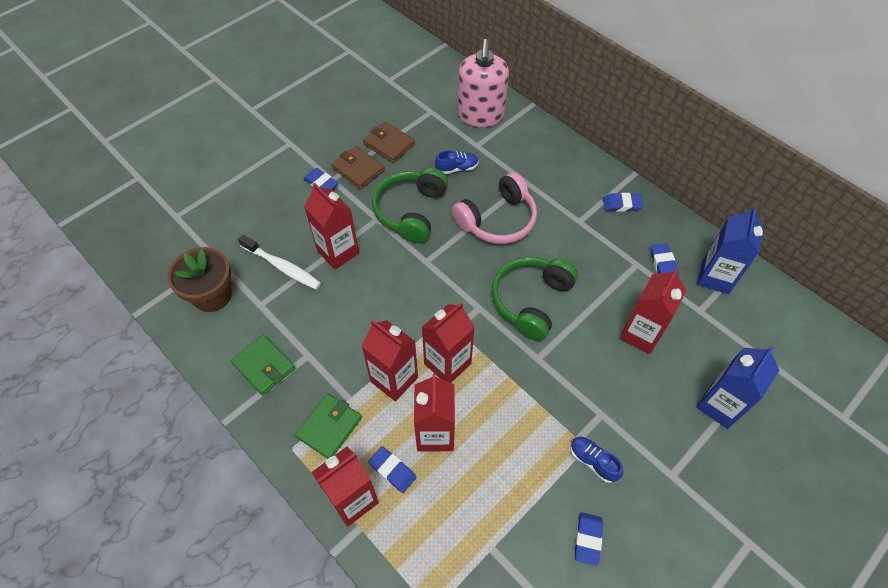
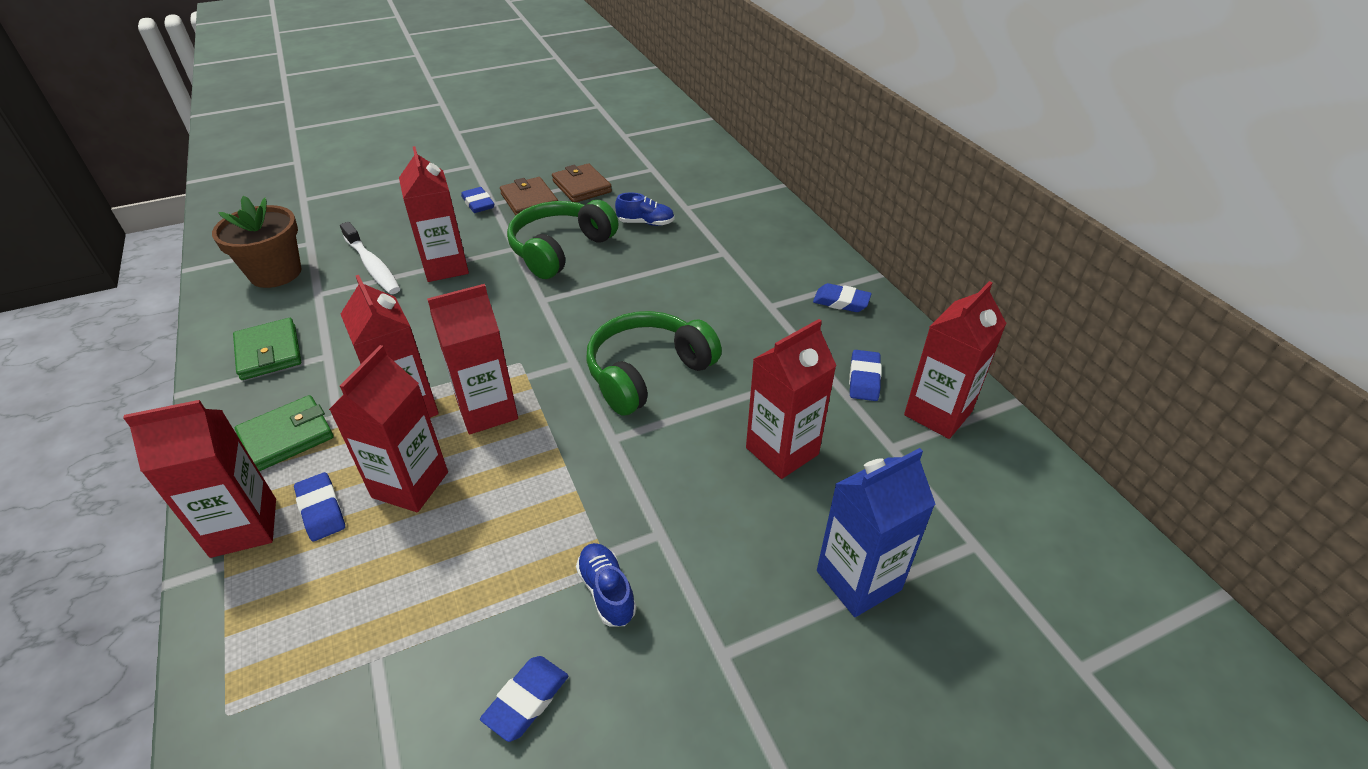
camera: 20 degrees right, 15 degrees down
pink headphones [452,172,537,244] -> none
pink soap dispenser [458,39,509,127] -> none
blue carton [697,207,763,294] -> red carton [904,281,1007,439]

